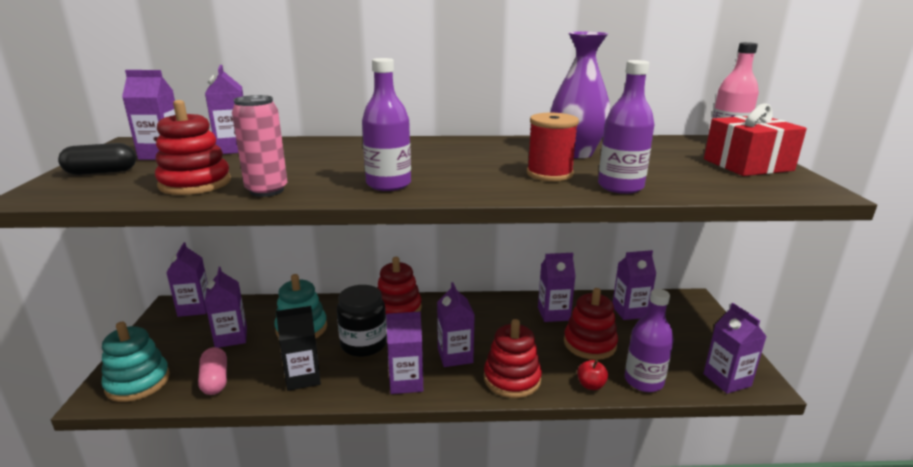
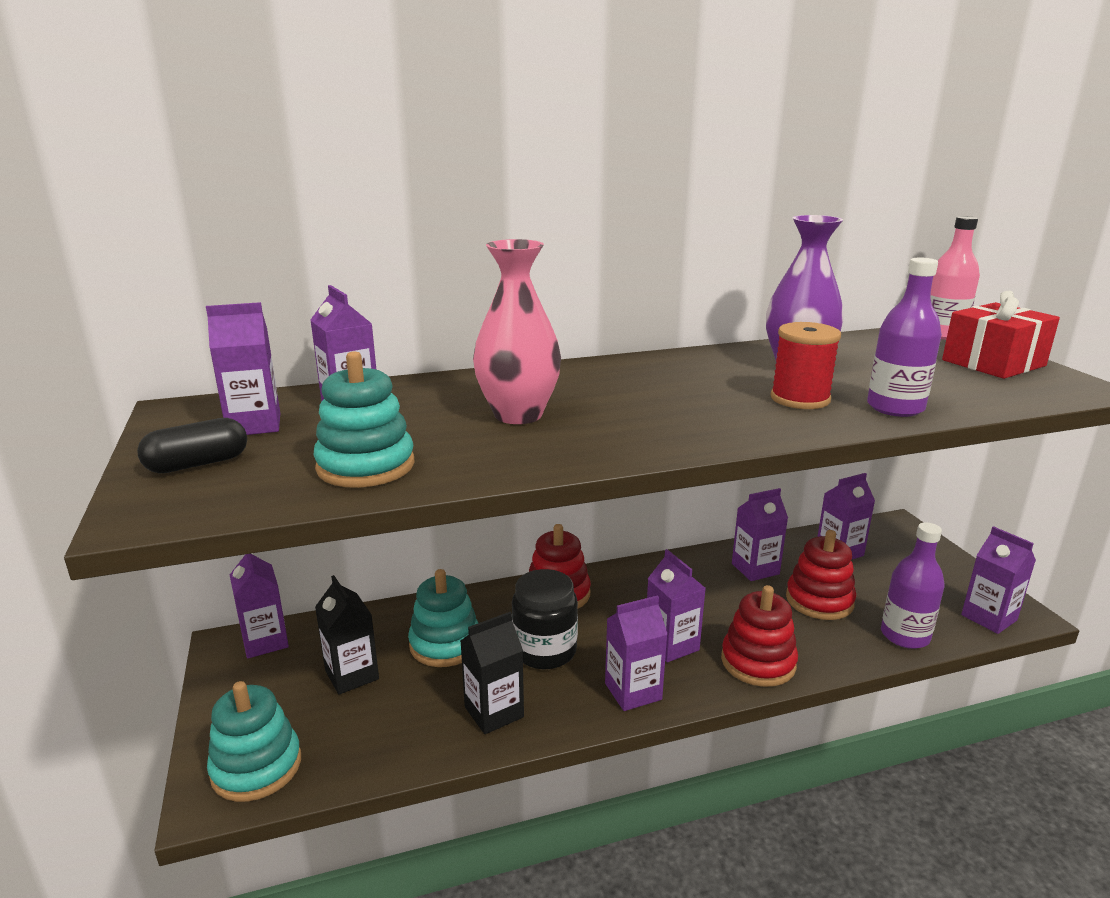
camera: 15 degrees left, 0 degrees up
red stacking toy [155,100,231,195] -> turquoise stacking toy [314,351,415,488]
pink capsule [198,347,227,395] -> none
purple carton [205,267,247,348] -> black carton [315,575,379,694]
pink can [232,95,287,197] -> none
purple bottle [362,58,411,191] -> none
red apple [577,360,608,390] -> none
none -> pink vase [473,239,561,424]

